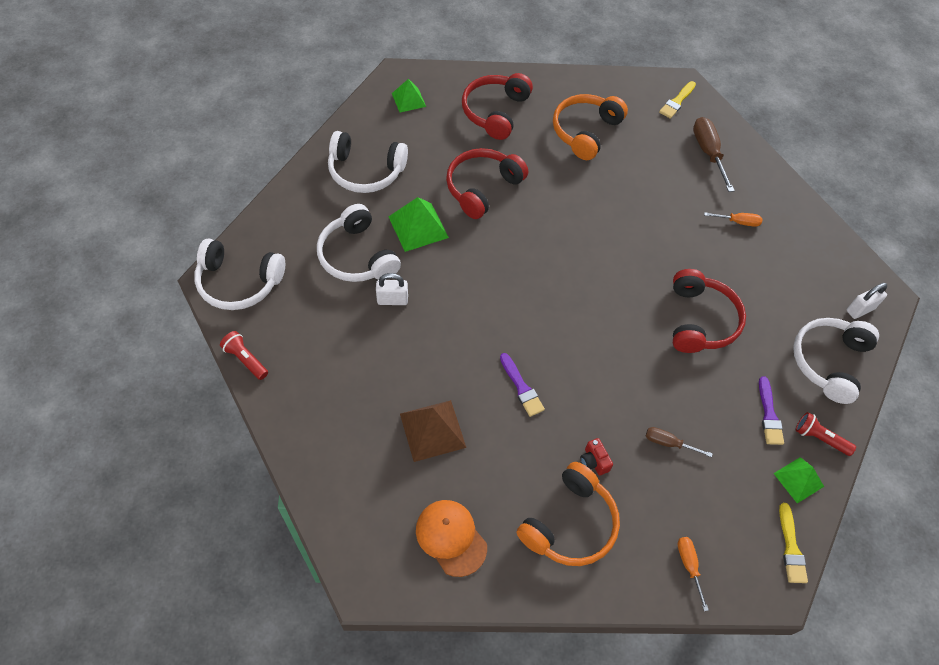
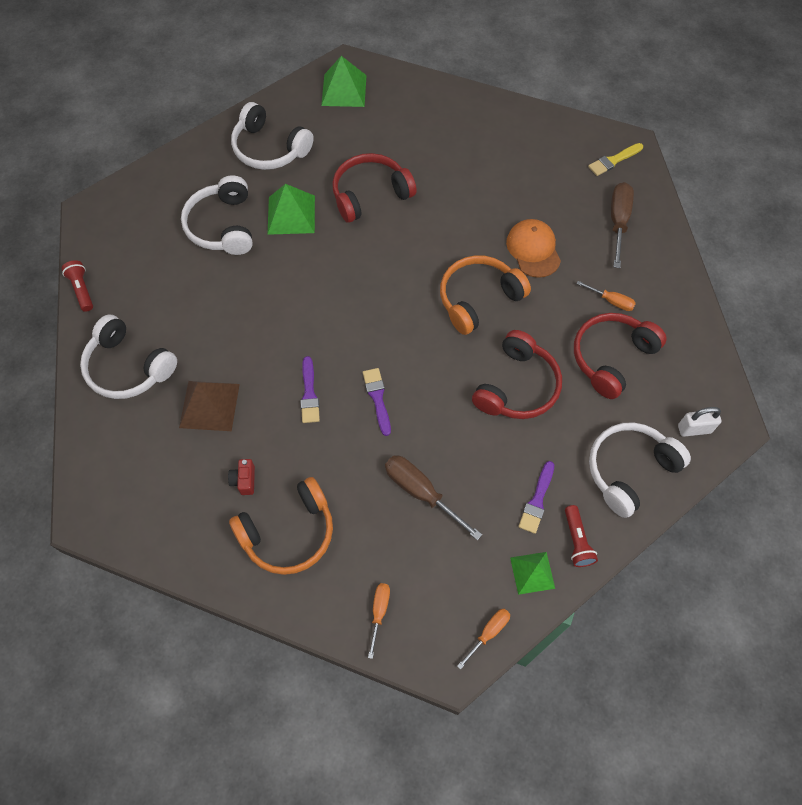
camera: 25 degrees right, 5 degrees up
white headphones [194,239,285,310] -> white headphones moved to [80,315,177,399]
white padlock [376,273,408,305] -> none
green pyramid [392,79,426,113] -> green pyramid [321,56,367,107], size x1.53
orange cap [416,500,487,577] -> orange cap moved to [506,219,561,278]
red headphones [462,73,533,140] -> red headphones moved to [574,313,667,399]
orange headphones [553,94,628,160] -> orange headphones moved to [440,255,531,335]
red camera [580,438,613,476] -> red camera moved to [228,459,255,495]
brown screwdriver [646,427,713,457] -> brown screwdriver [385,455,482,540], size x1.72
yellow brush [779,503,808,583] -> orange screwdriver [457,609,510,670]
red flashlight [796,412,856,456] -> red flashlight turned 150 degrees counterclockwise [565,505,598,567]
none -> purple brush [363,368,391,436]

